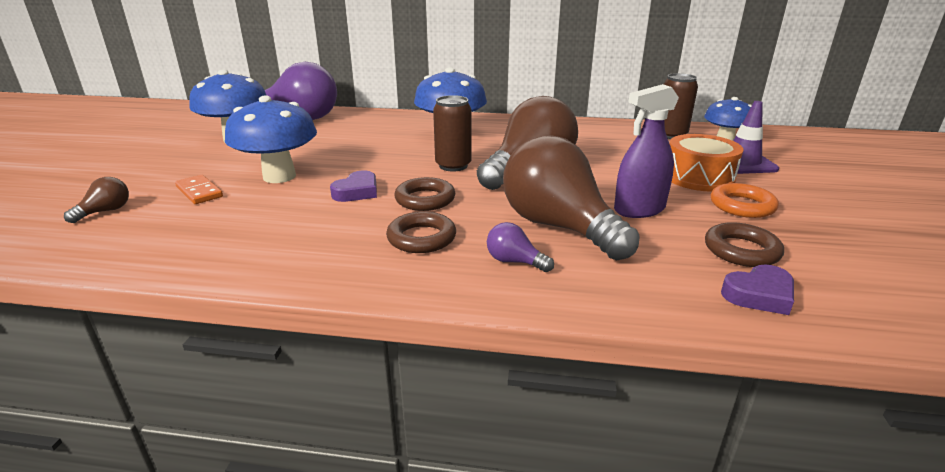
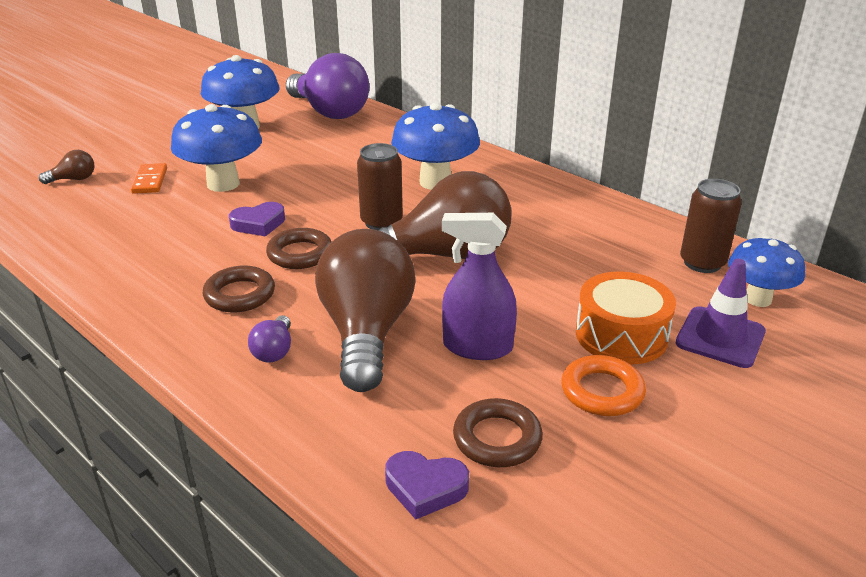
camera: 35 degrees right, 5 degrees up
purple light bulb [487,222,554,272] -> purple light bulb turned 150 degrees counterclockwise [248,315,291,363]

